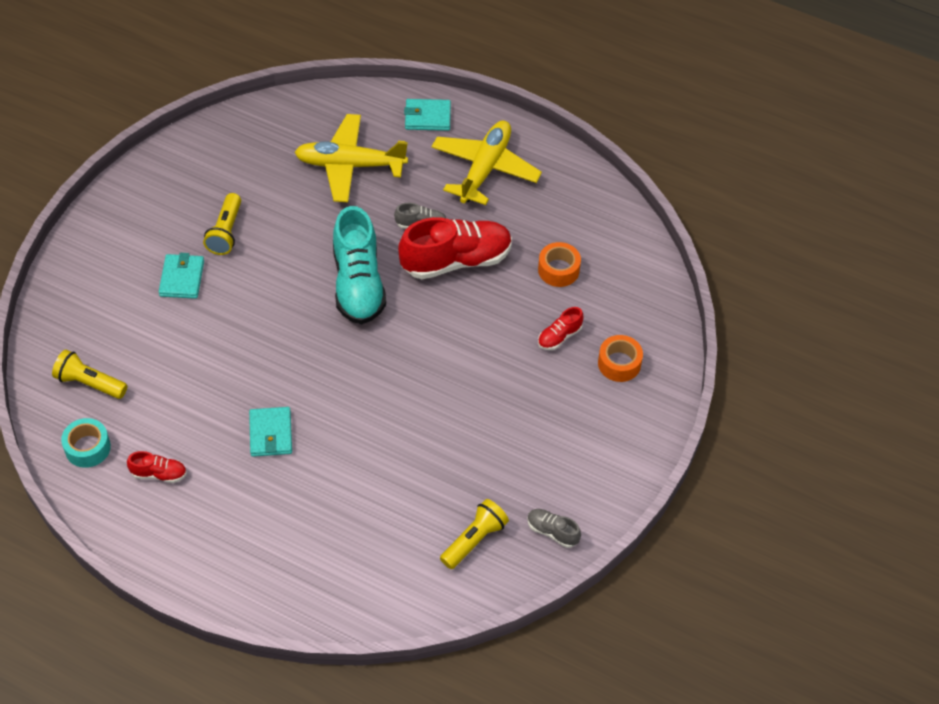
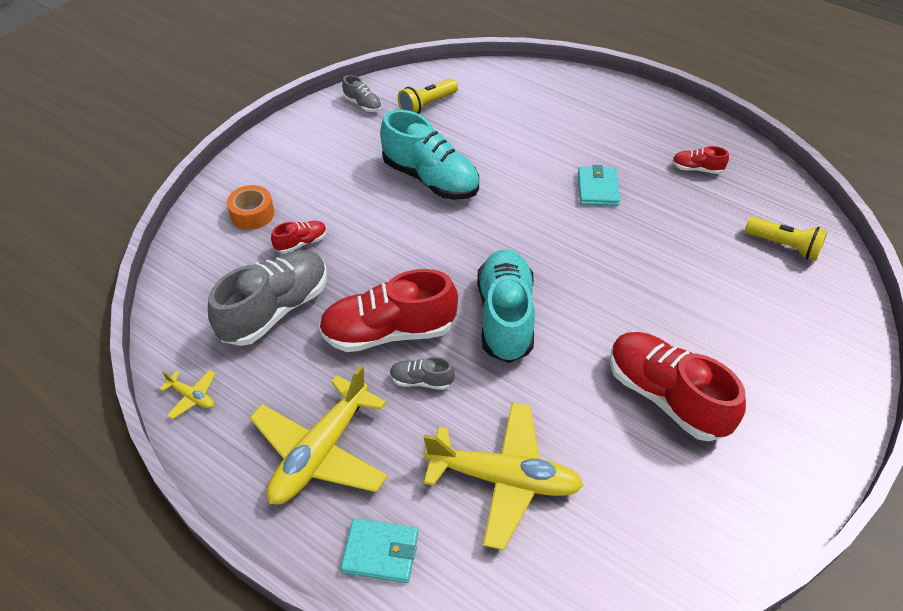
camera: 170 degrees left, 5 degrees down
turquoise tape [61,418,111,468] -> none
turquoise wallet [159,253,204,299] -> none
yellow flashlight [203,193,241,255] -> red shoe [610,332,746,441]
orange tape [538,242,581,287] -> grey shoe [208,250,327,346]
none -> yellow plane [159,370,215,419]
none -> turquoise shoe [380,109,479,200]

